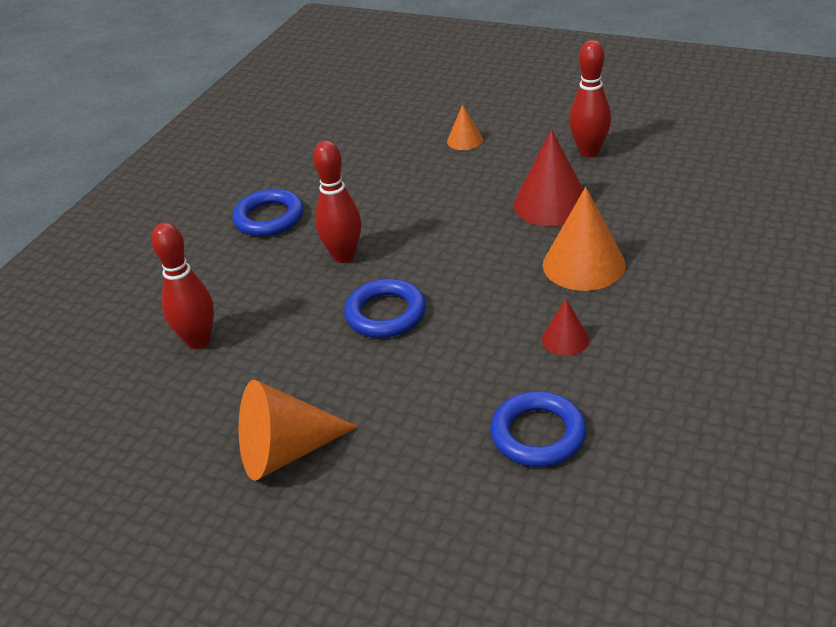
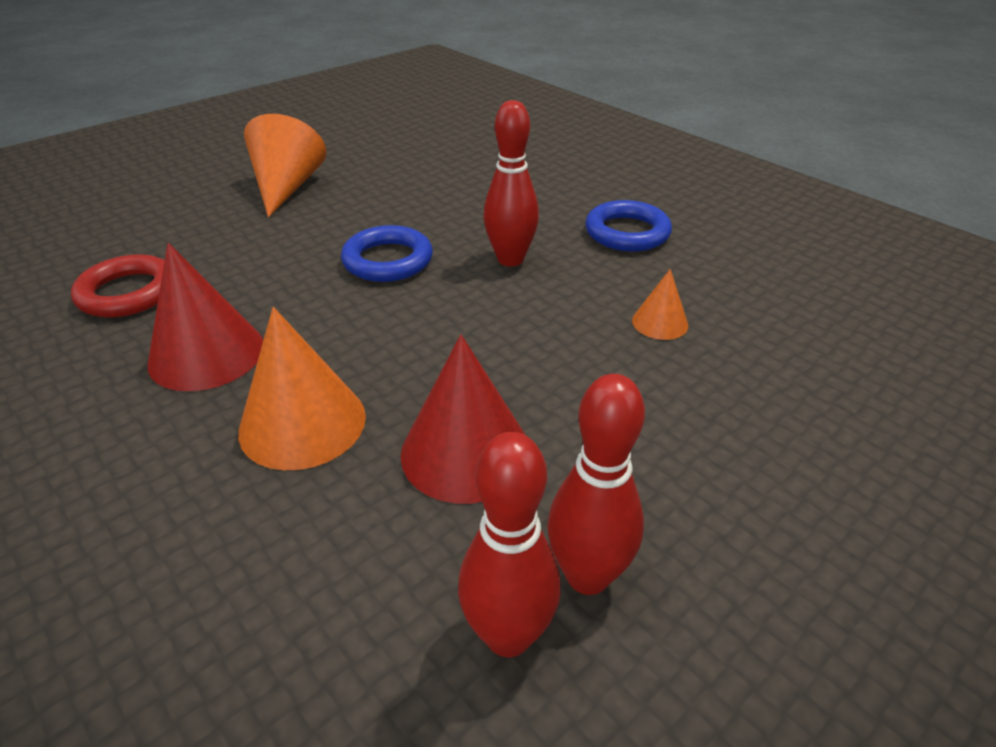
camera: 110 degrees right, 0 degrees up
red bowling pin [151,223,214,349] -> red bowling pin moved to [458,432,561,657]
orange cone [447,104,483,150] -> orange cone moved to [632,269,688,340]
blue ring [490,391,586,467] -> red ring [71,254,165,318]
red cone [542,299,589,356] -> red cone [148,243,263,391], size x1.90

